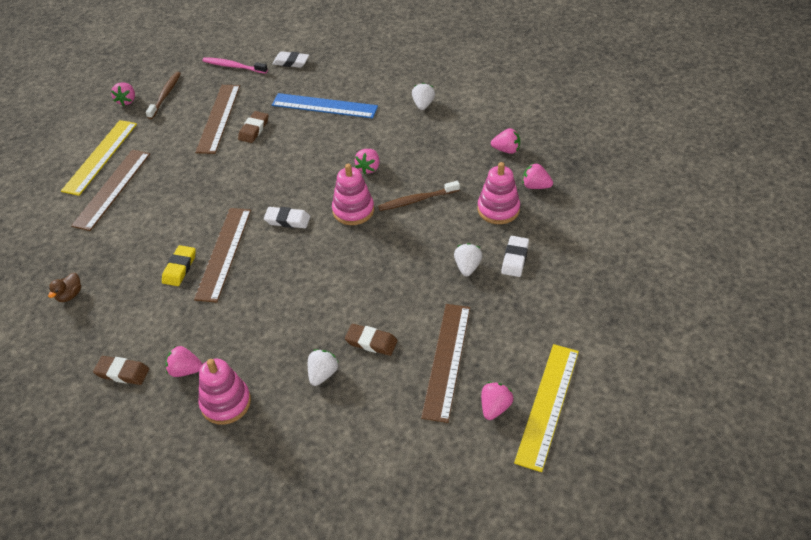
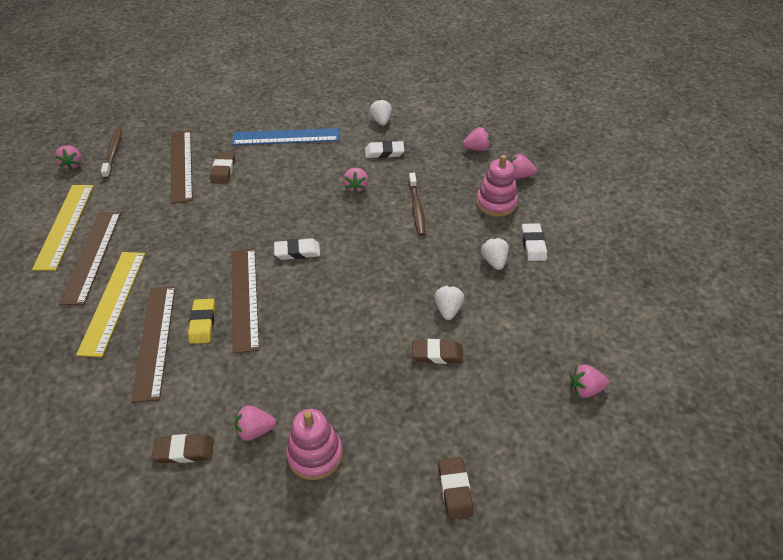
camera: 20 degrees left, 0 degrees up
brown duck [48,273,81,302] -> none
pink toothbrush [202,57,268,74] -> none
white eraser [272,51,309,68] -> white eraser moved to [365,141,404,158]
white strawberry [308,349,339,386] -> white strawberry moved to [434,285,464,320]
pink stacking toy [332,164,374,225] -> none
brown toothbrush [378,181,460,211] -> brown toothbrush turned 60 degrees counterclockwise [409,173,425,236]
brown ruler [421,304,470,423] -> brown ruler moved to [131,286,175,403]
pink strawberry [481,382,513,420] -> pink strawberry turned 105 degrees counterclockwise [570,364,609,398]
yellow ruler [514,344,579,472] -> yellow ruler moved to [76,252,145,357]
none -> brown eraser [438,457,474,520]

